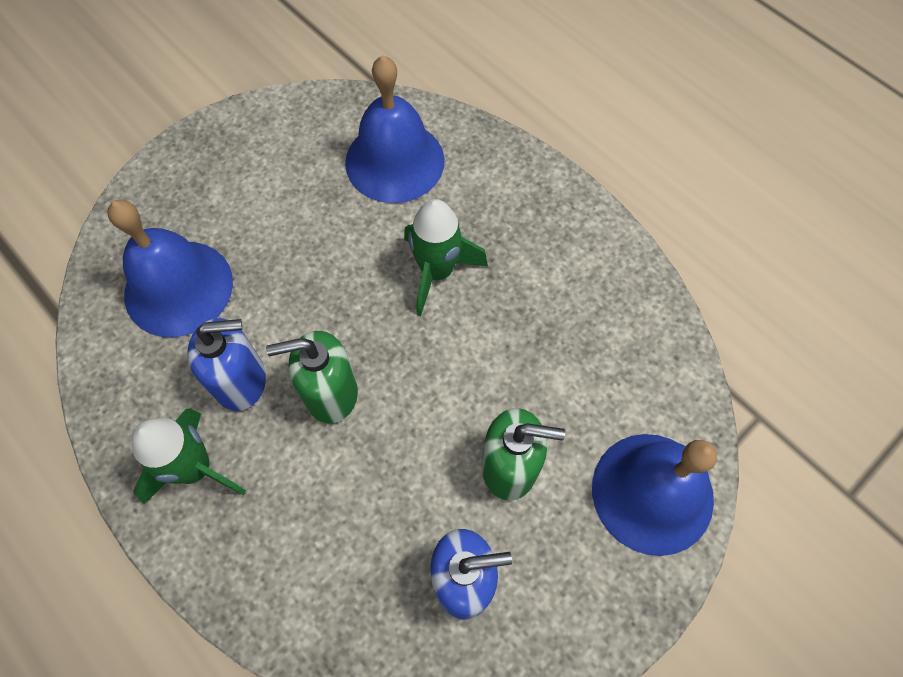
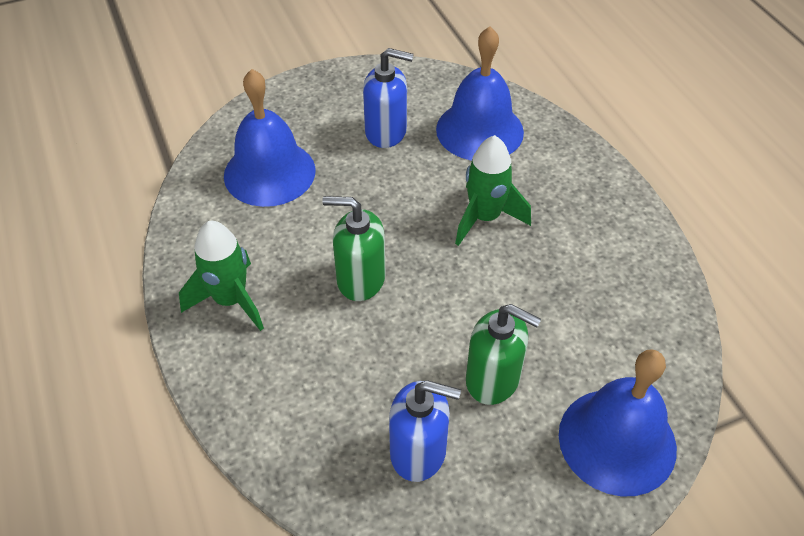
camera: 20 degrees right, 15 degrees down
blue soap dispenser [187,318,266,411] -> blue soap dispenser moved to [363,48,414,148]

